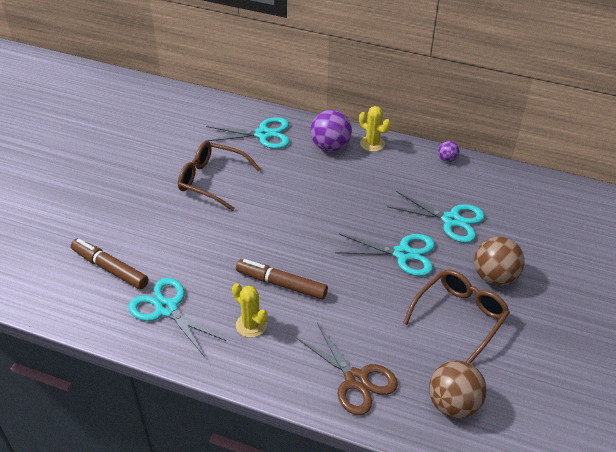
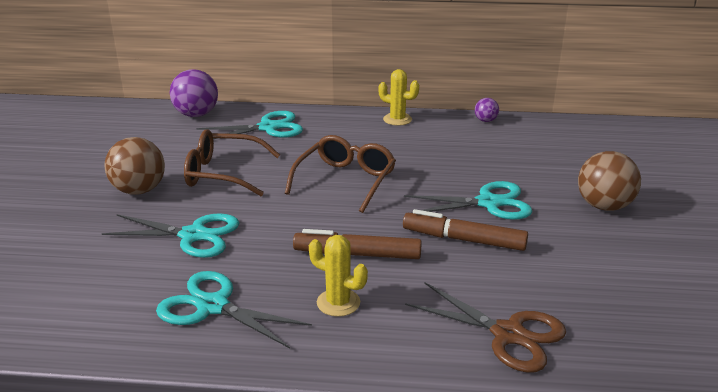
camera: 15 degrees left, 15 degrees down
brown marker [71,239,148,289] -> brown marker moved to [403,209,528,251]
purple ball [310,110,352,152] -> purple ball moved to [170,69,218,117]
turquoise scissors [387,191,485,243] -> turquoise scissors moved to [101,213,239,258]
brown glasses [403,270,510,364] -> brown glasses moved to [285,135,396,213]
brown ball [429,360,487,418] -> brown ball moved to [104,137,165,195]

